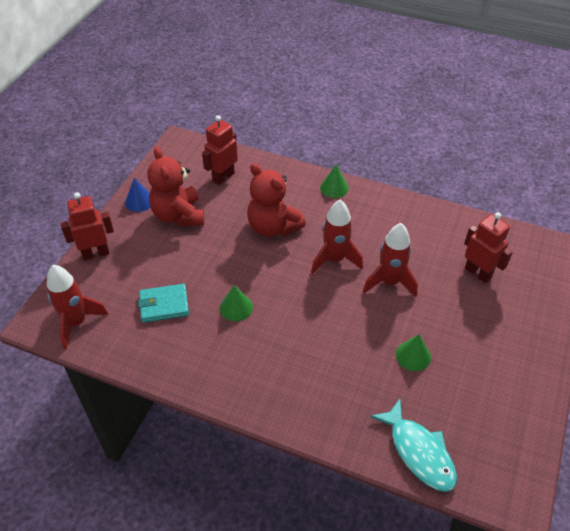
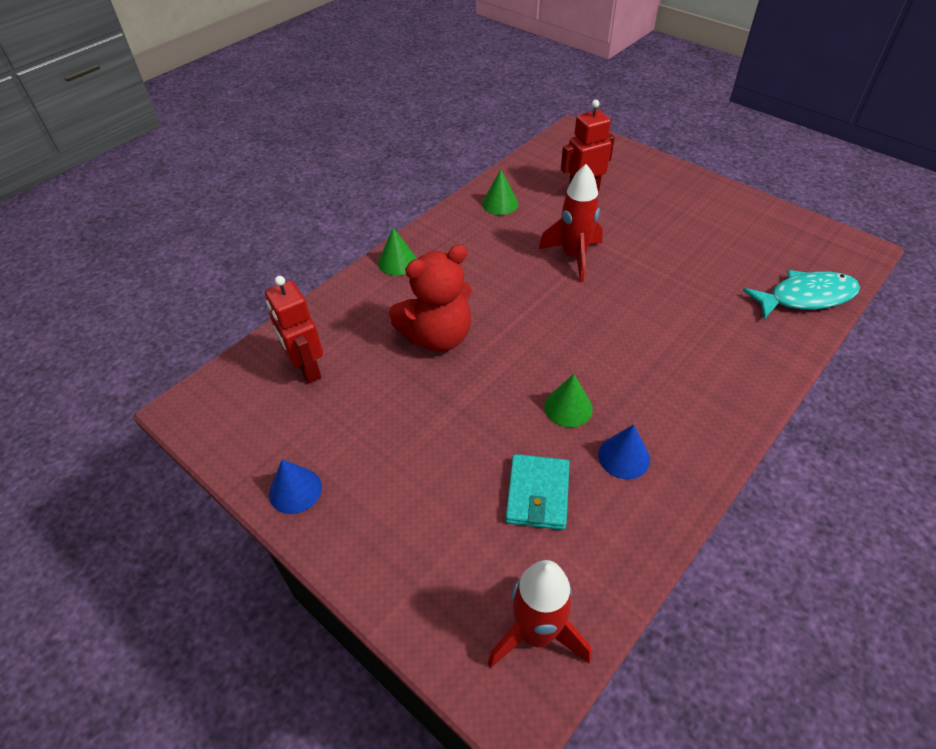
camera: 70 degrees left, 0 degrees up
red robot [61,192,114,260] -> none
red teddy bear [147,147,204,227] -> none
red rocket [311,200,363,274] -> none
green cone [396,334,431,371] -> green cone moved to [482,169,518,215]
none -> blue cone [598,424,650,479]

